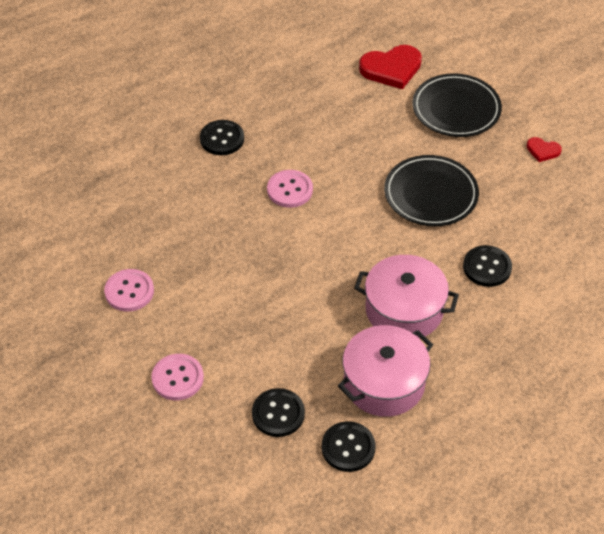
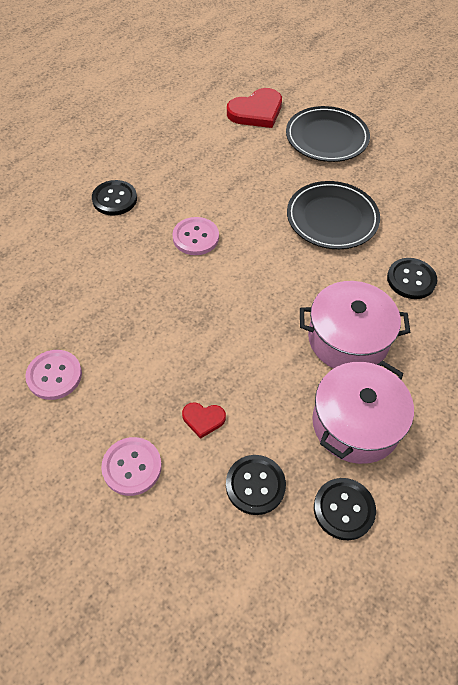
camera: 15 degrees left, 5 degrees up
red heart [527,137,562,162] -> red heart moved to [182,402,226,439]

